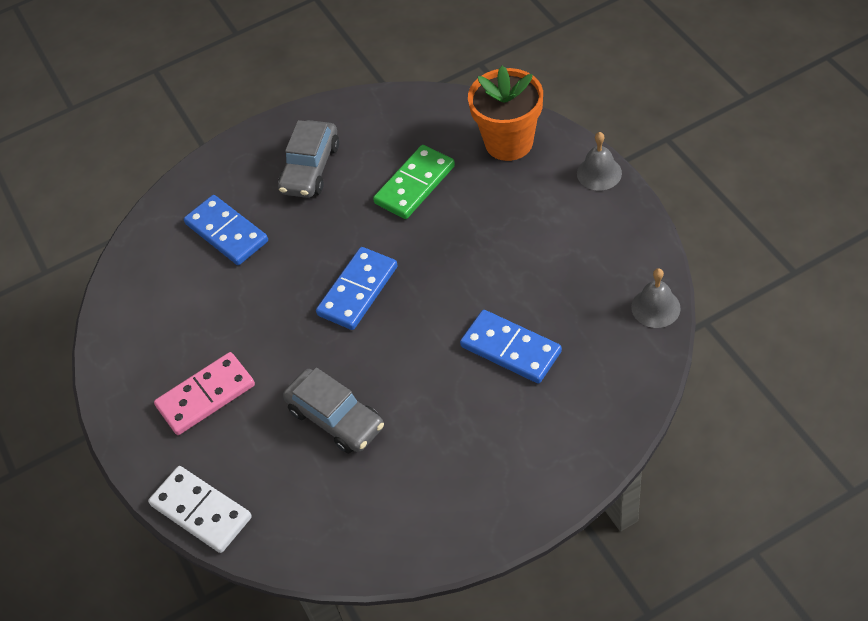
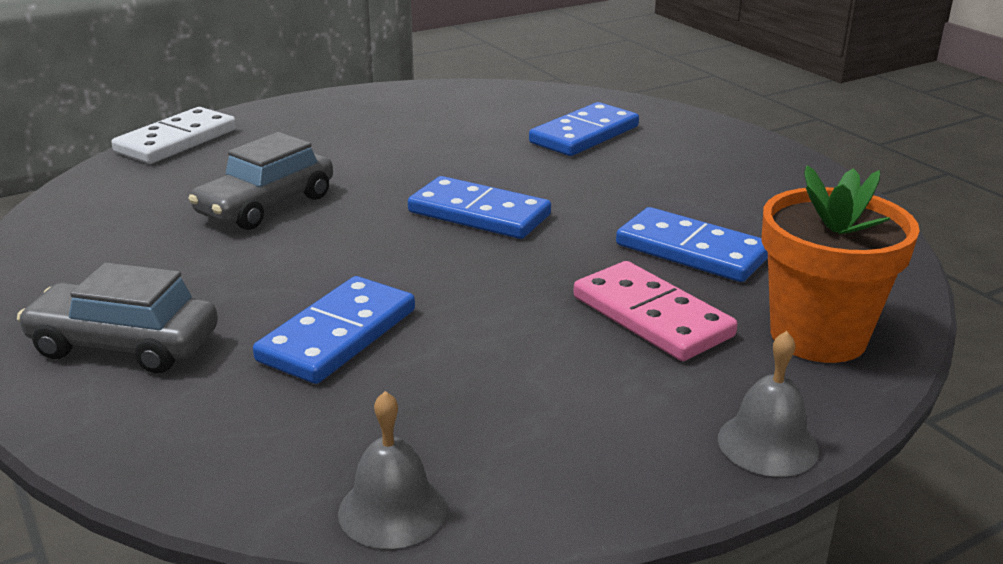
camera: 80 degrees right, 25 degrees down
pink domino [154,352,255,435] -> pink domino moved to [573,261,738,361]
grey car [278,120,339,198] -> grey car moved to [17,262,218,373]
green domino [373,145,455,219] -> blue domino [616,207,768,282]

